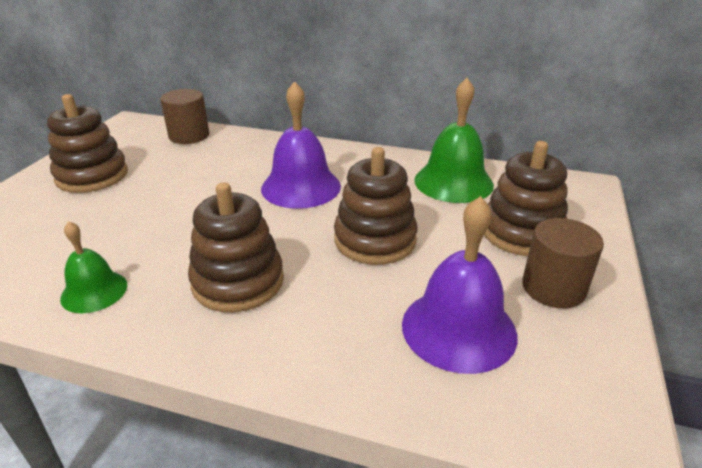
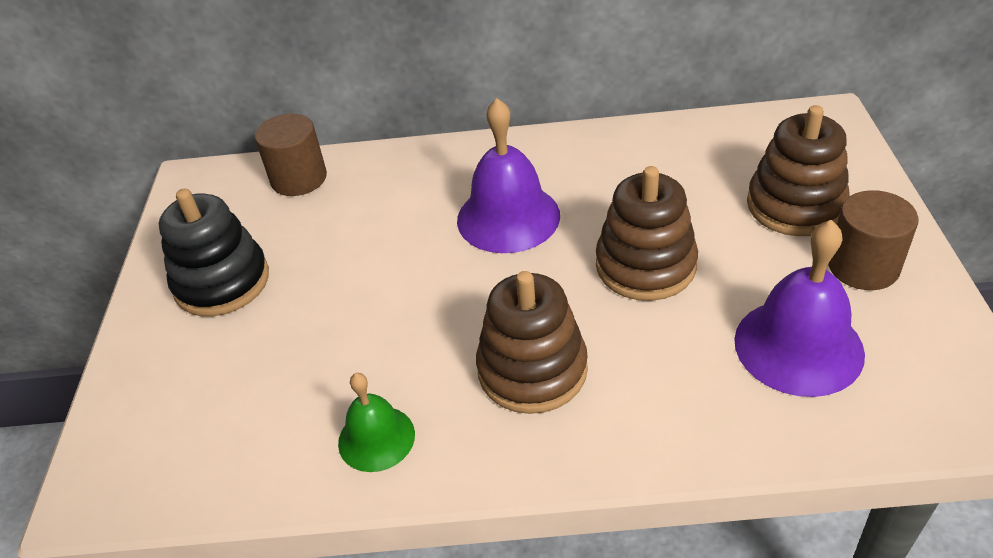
camera: 15 degrees left, 10 degrees up
brown stacking toy [47,94,128,193] -> black stacking toy [159,189,269,316]
green bell [414,78,494,203] -> none

